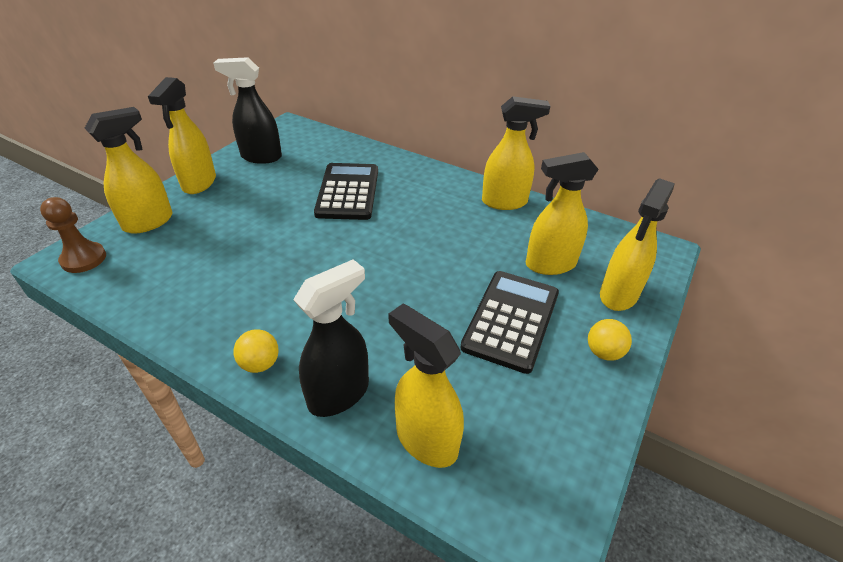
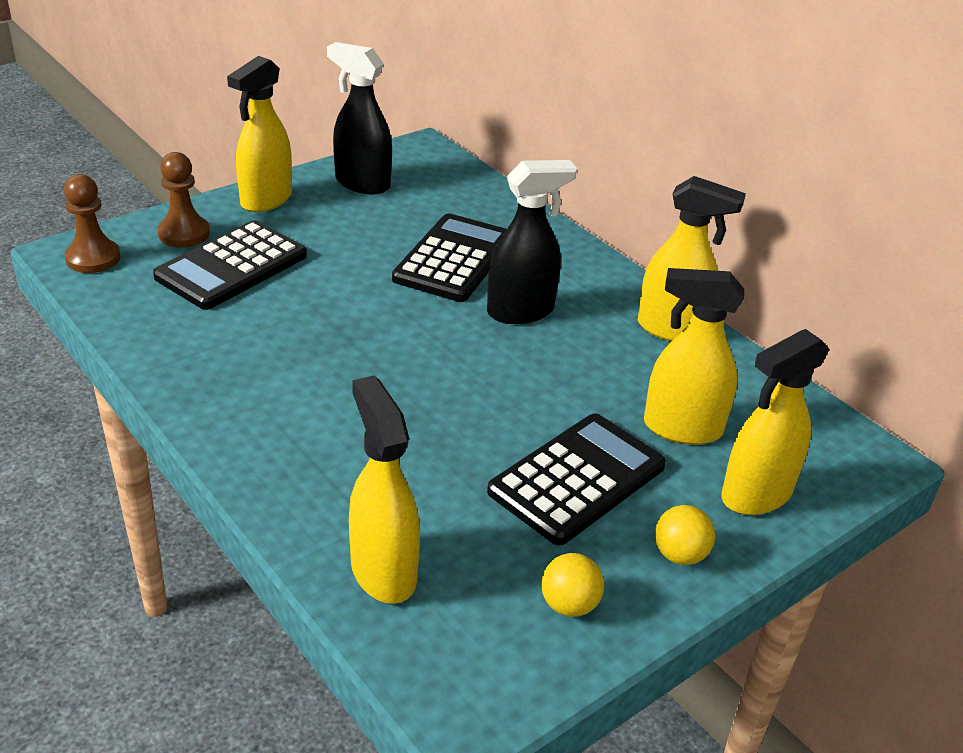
camera: 20 degrees right, 5 degrees down
yellow spray bottle [85,107,173,234] -> brown pawn [158,152,210,247]
yellow ball [233,329,279,373] -> yellow ball moved to [541,553,604,617]
black spray bottle [293,259,369,417] -> black spray bottle moved to [487,160,577,324]
none -> black calculator [153,220,307,310]

